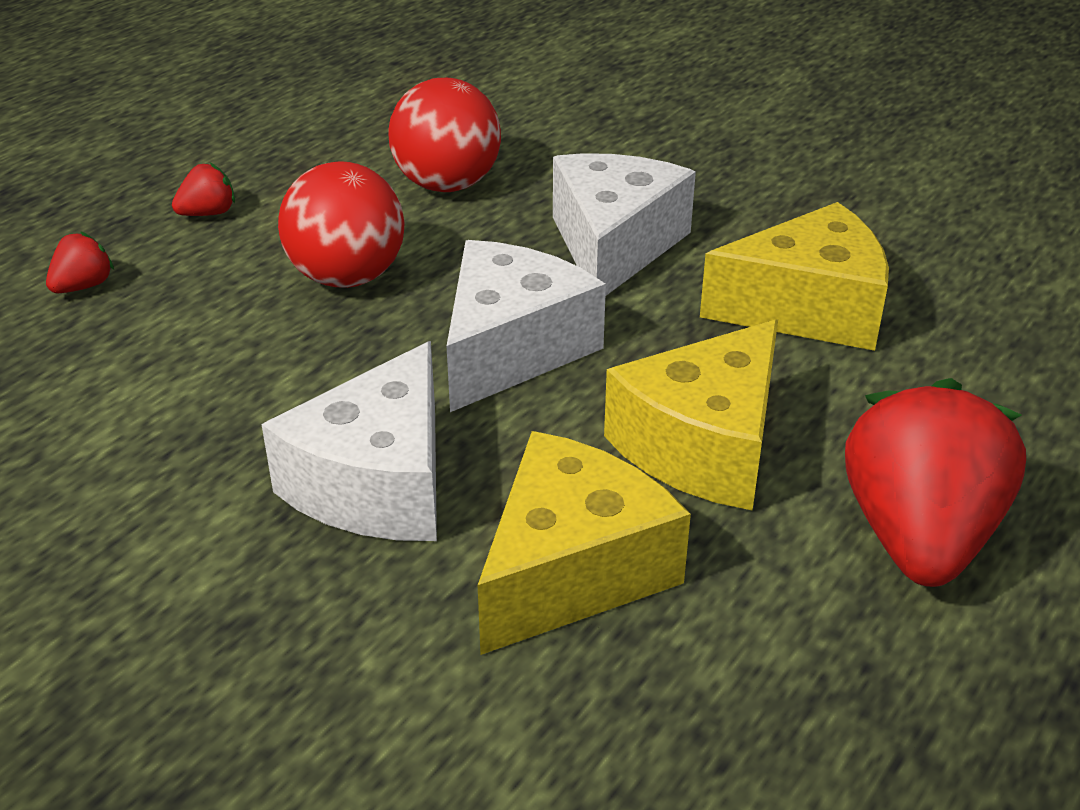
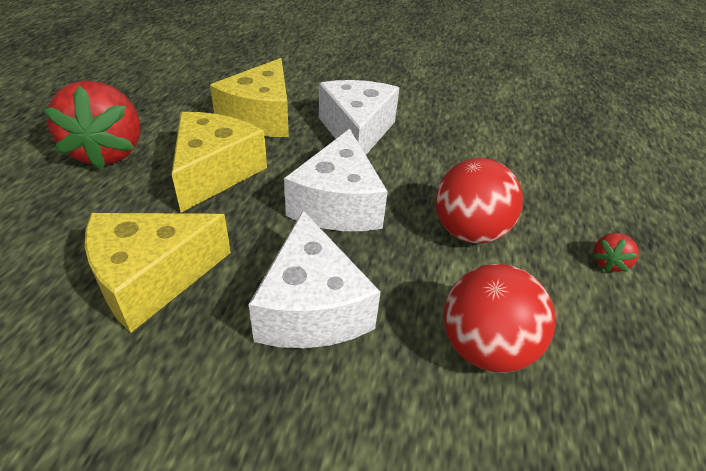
camera: 155 degrees right, 5 degrees up
red strawberry [46,231,114,293] -> none

